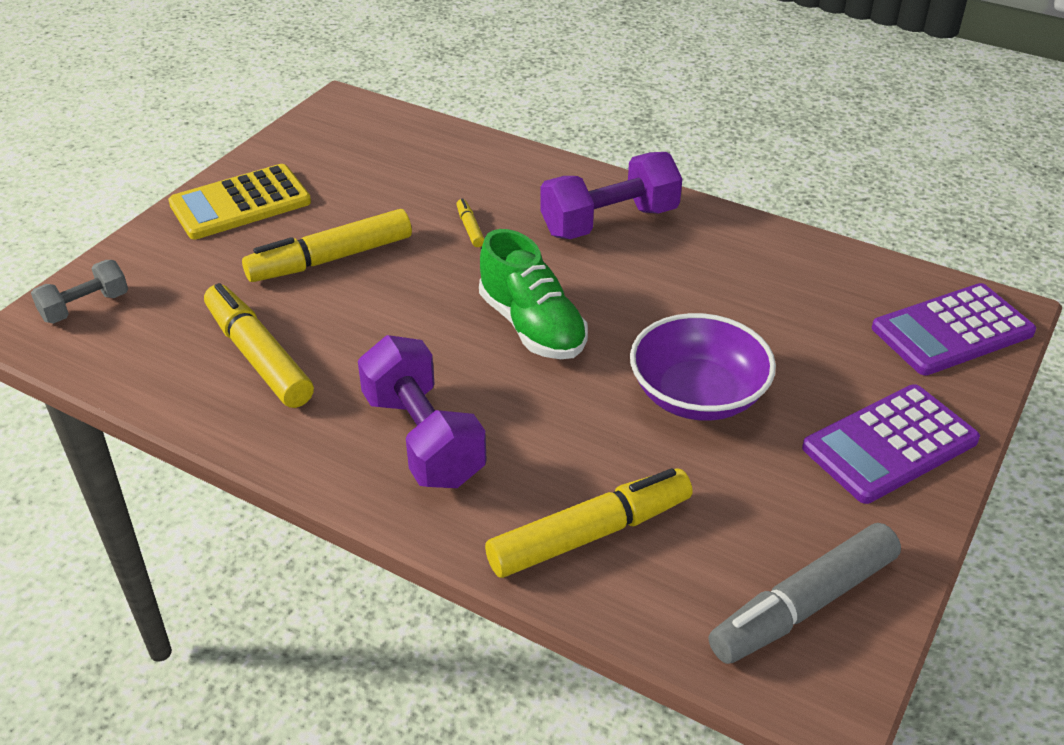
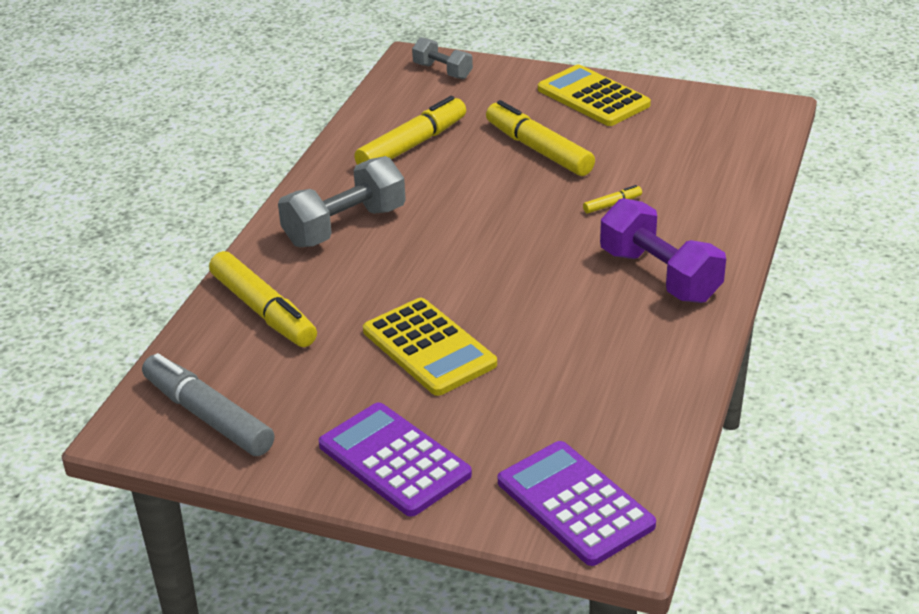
camera: 80 degrees right, 5 degrees down
purple dumbbell [358,335,487,488] -> grey dumbbell [278,156,406,247]
green shoe [479,229,588,359] -> none
purple bowl [630,313,776,421] -> yellow calculator [363,298,497,396]

